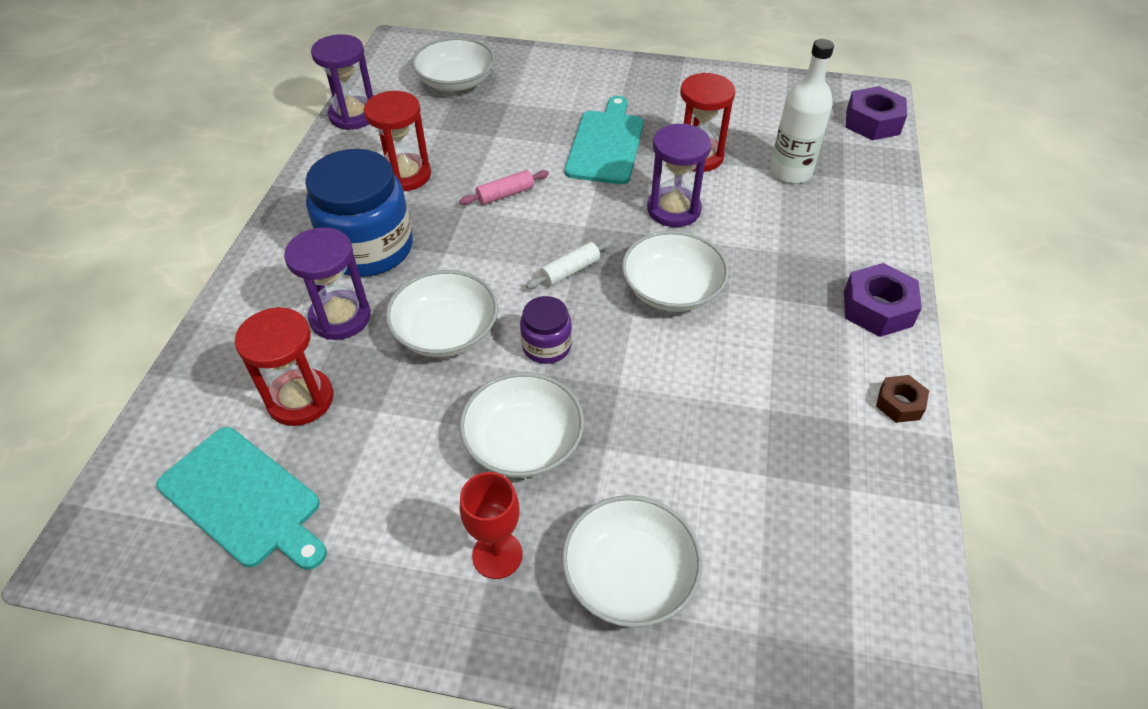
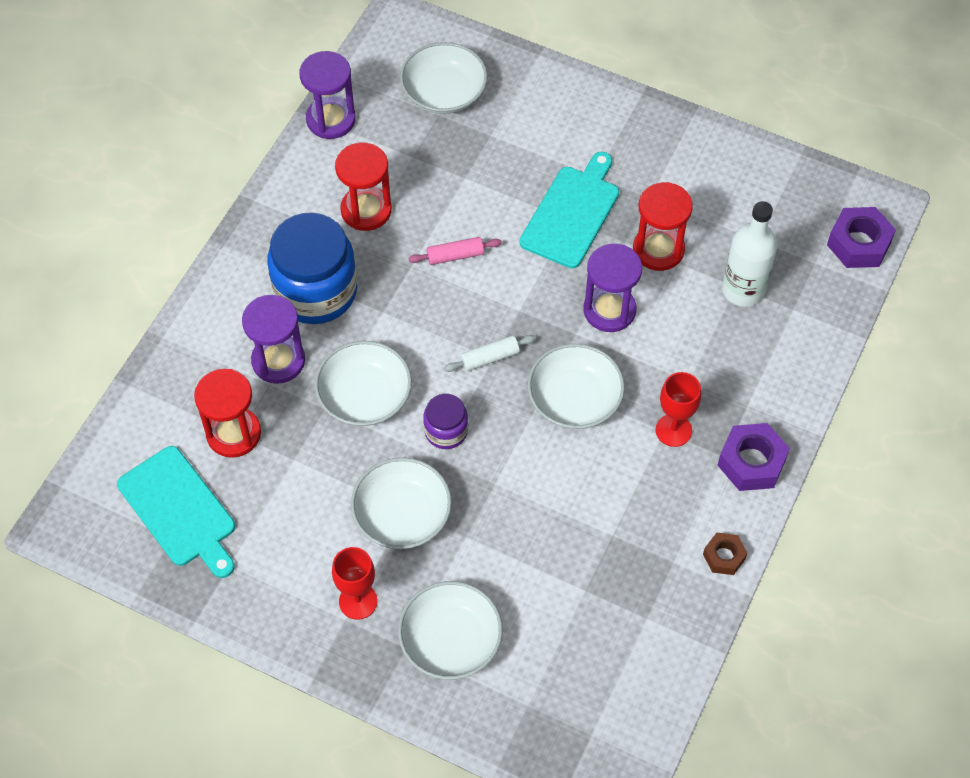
camera: 15 degrees right, 10 degrees up
none -> red goblet [656,372,701,447]

